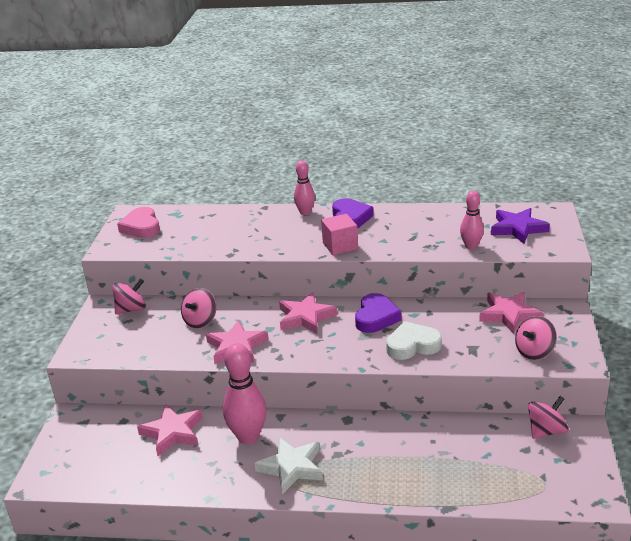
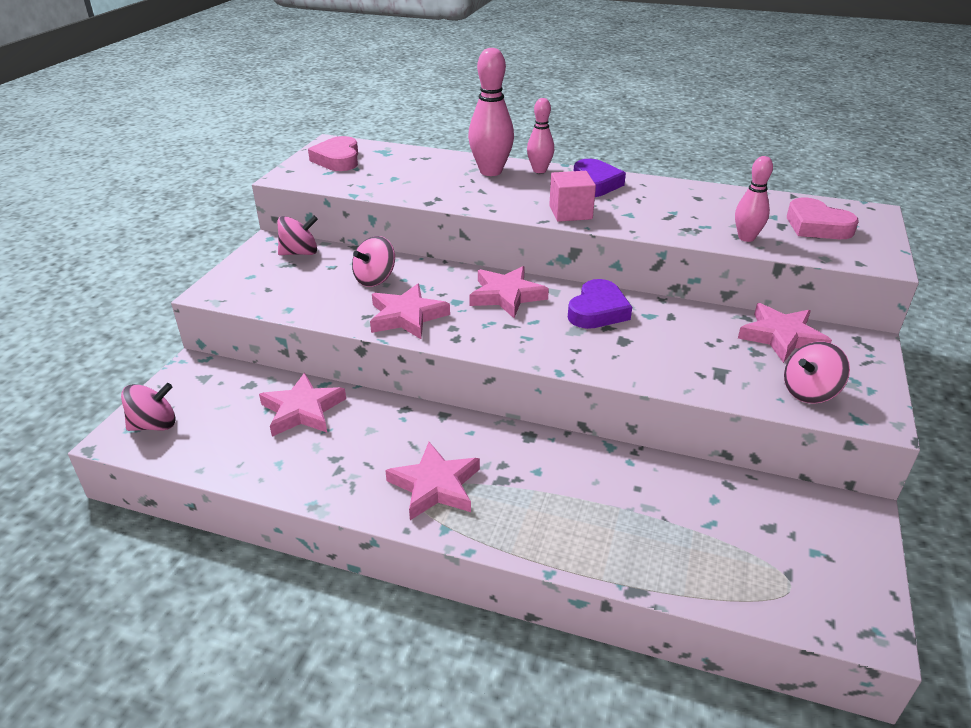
camera: 10 degrees right, 5 degrees up
pink bowling pin [223,343,267,444] -> pink bowling pin moved to [468,48,514,176]
white star [254,437,323,494] -> pink star [385,442,480,520]
white heart [386,321,442,360] -> none
purple star [491,208,550,244] -> pink heart [787,197,859,239]
pink spinning top [528,396,568,439] -> pink spinning top moved to [121,383,175,431]

